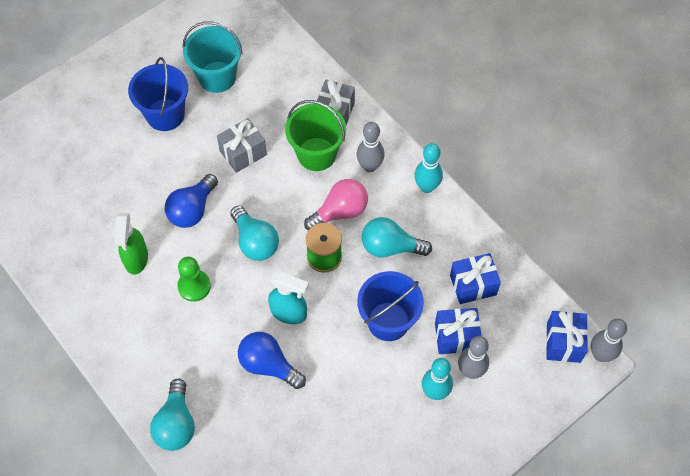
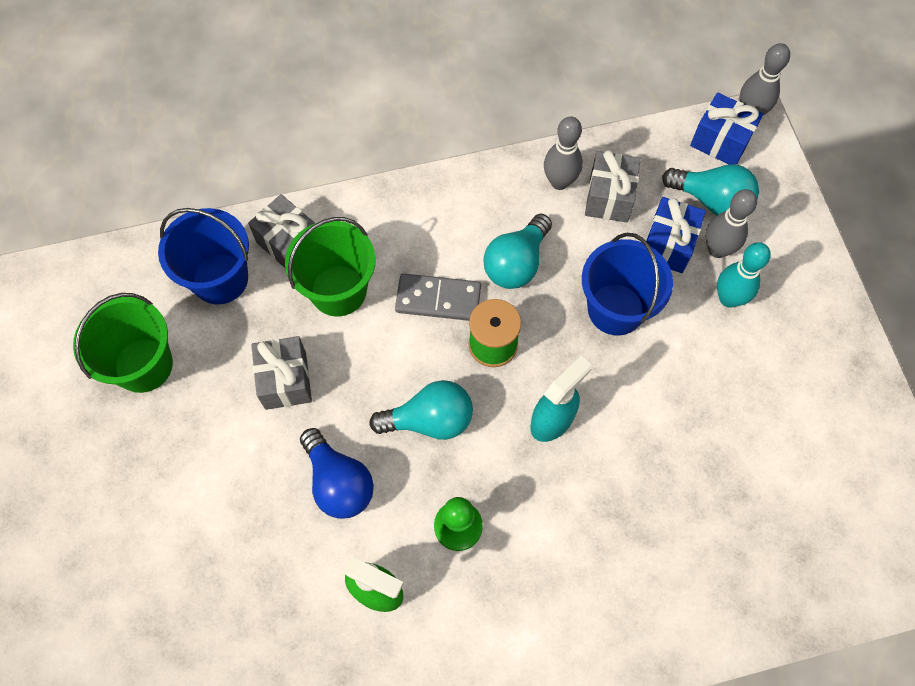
camera: 65 degrees left, 5 degrees up
blue bucket [128,57,188,131] -> blue bucket moved to [158,208,249,304]
turquoise light bulb [150,379,195,451] -> turquoise light bulb moved to [662,164,759,215]
turquoise bucket [183,21,243,93] -> green bucket [73,293,173,393]
blue light bulb [238,332,306,389] -> none
pink light bulb [304,179,368,230] -> grey domino [395,273,481,321]
grey bowling pin [356,122,385,172] -> grey bowling pin moved to [544,116,583,190]
turquoise bowling pin [414,143,443,193] -> none
blue gift [450,253,501,304] -> grey gift [585,150,641,222]

